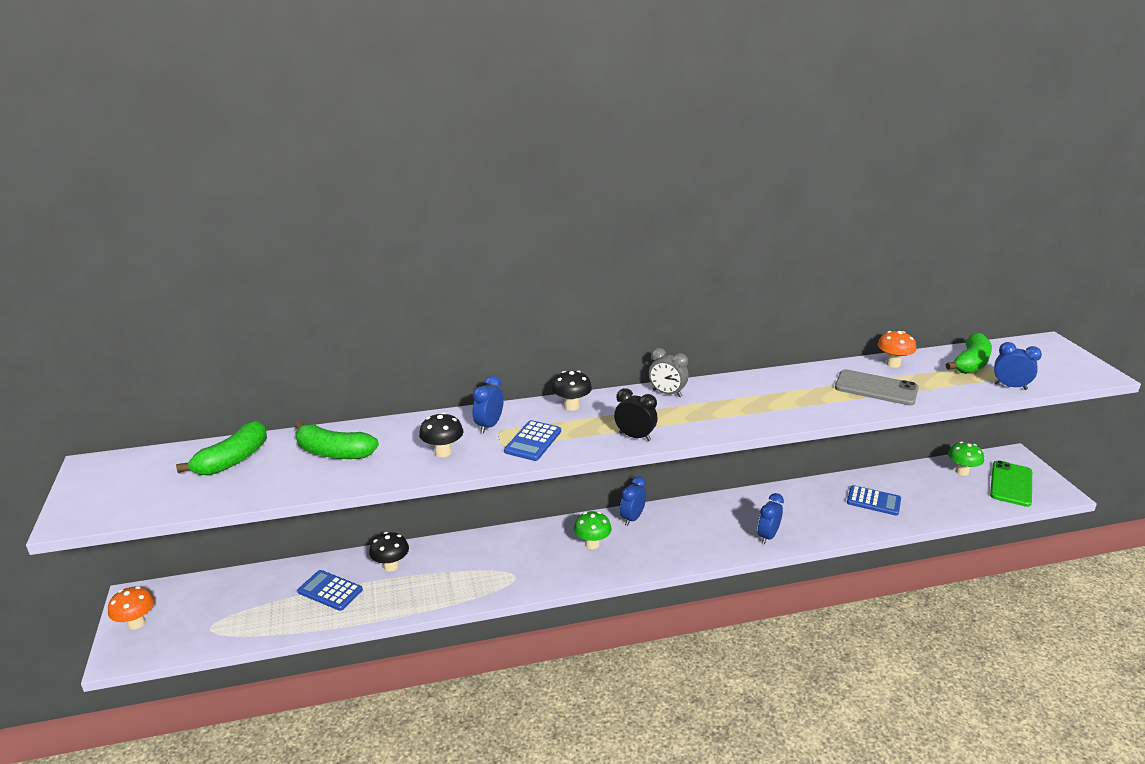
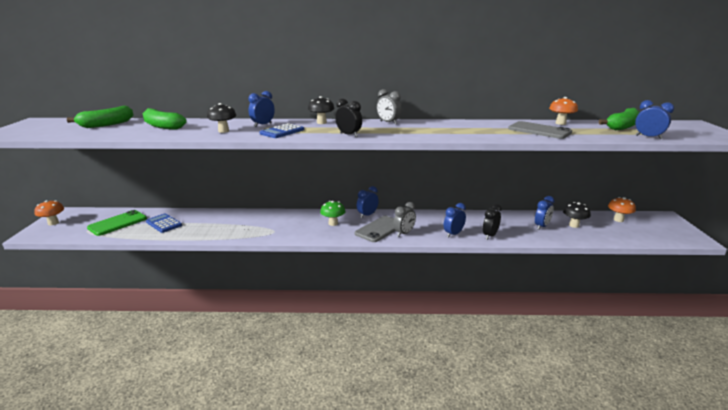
camera: 15 degrees right, 5 degrees down
black mushroom [369,532,409,572] -> black mushroom moved to [563,202,591,228]
blue calculator [847,485,901,516] -> blue clock [535,196,555,230]
green mushroom [948,442,984,476] -> orange mushroom [608,197,636,222]
green phone [990,460,1032,507] -> green phone moved to [87,210,147,236]
none -> grey phone [355,216,396,242]
none -> grey clock [393,202,416,237]
none -> black clock [483,204,502,240]

